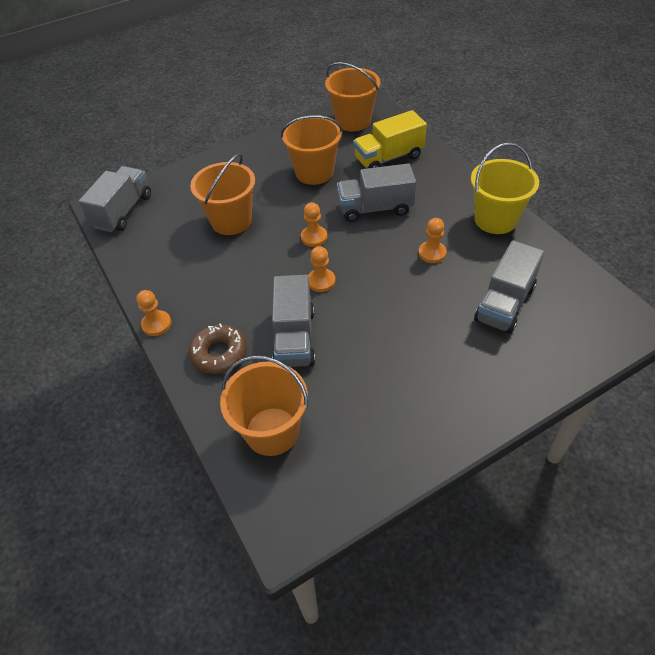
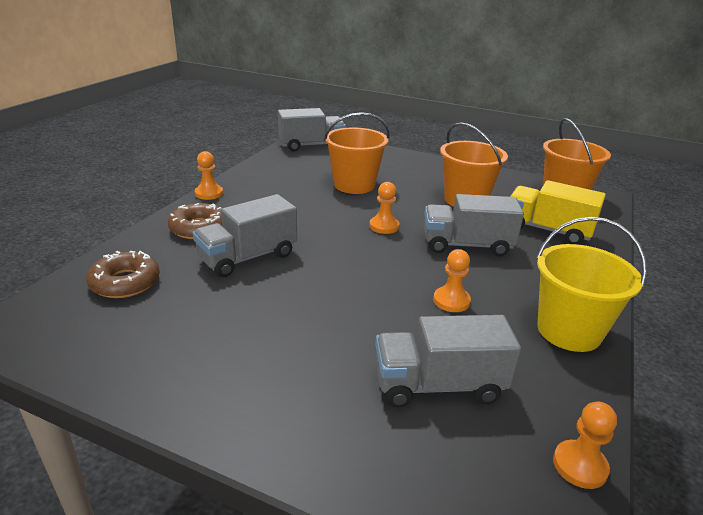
camera: 50 degrees right, 20 degrees down
orange bucket [220,356,308,456] -> brown donut [86,251,160,298]
orange pawn [308,246,336,292] -> orange pawn moved to [553,402,617,489]
grey truck [337,163,416,222] -> grey truck turned 45 degrees counterclockwise [424,194,524,256]

